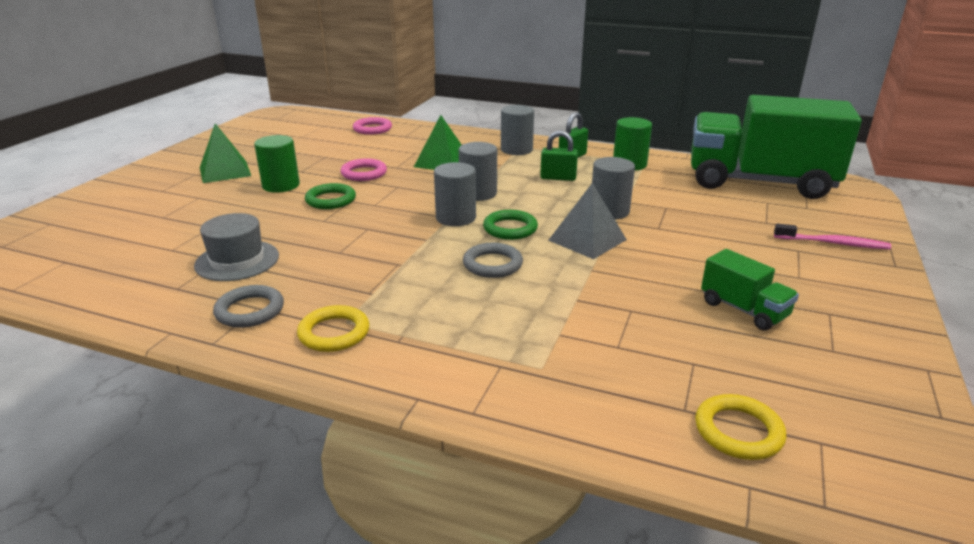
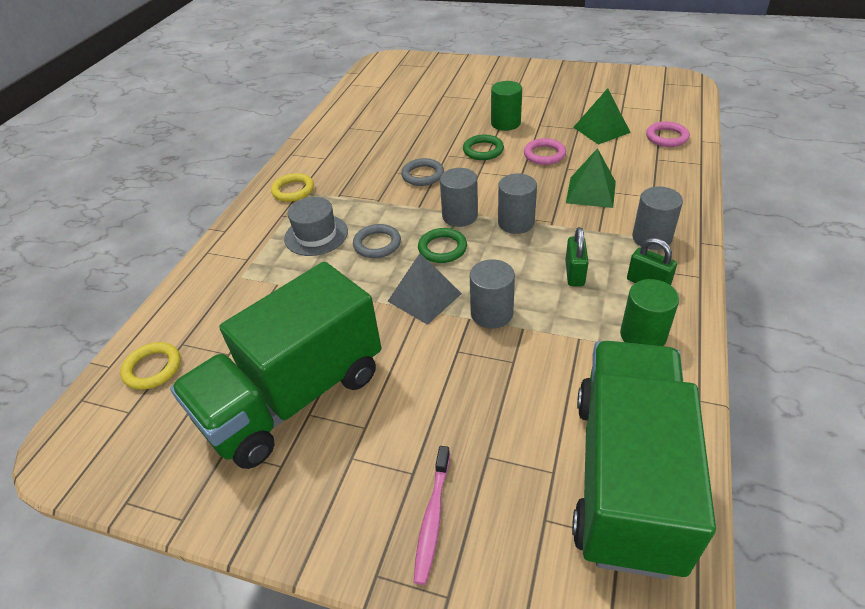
camera: 90 degrees right, 15 degrees up
grey hat [194,213,279,281] -> grey hat moved to [284,197,348,256]
green pyramid [200,123,251,183] -> green pyramid moved to [573,88,631,145]
grey ring [213,285,284,328] -> grey ring moved to [401,158,444,186]
green truck [701,249,799,331] -> green truck [170,262,381,469], size x2.37

